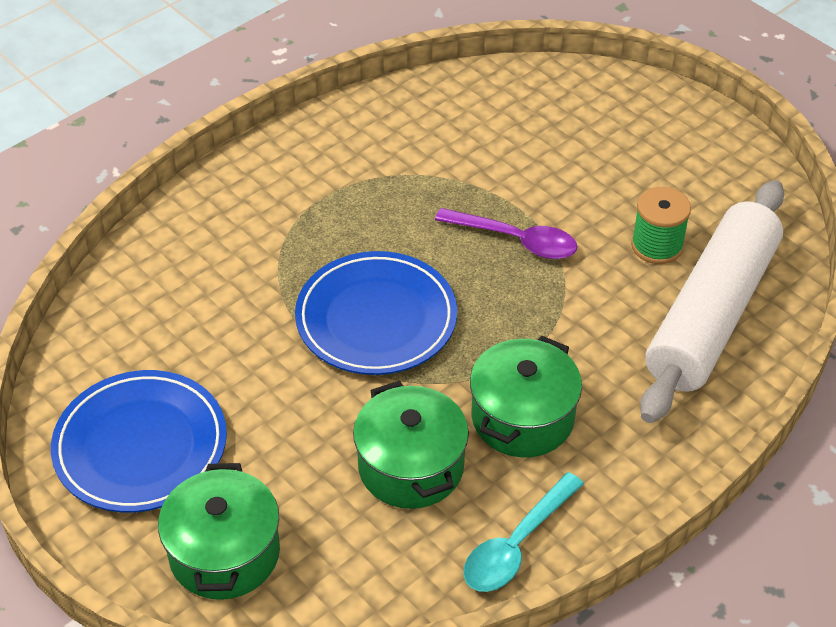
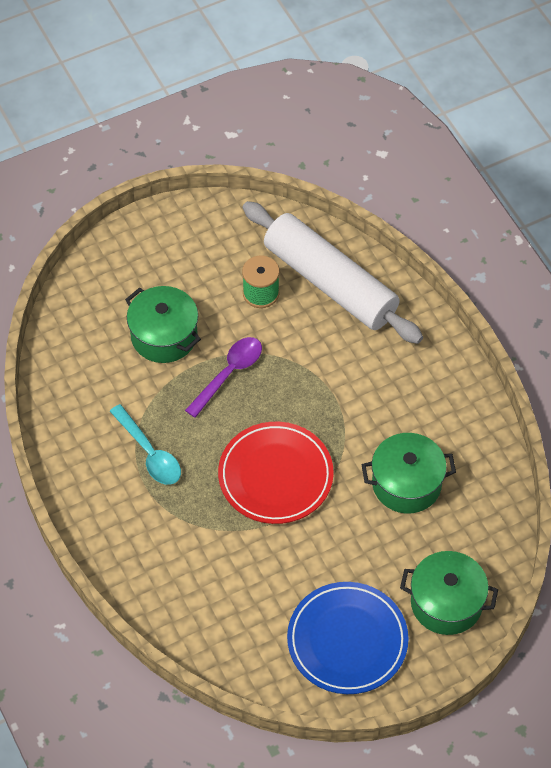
camera: 75 degrees left, 10 degrees up
blue plate [295,251,457,375] -> red plate [218,422,334,524]
turquoise spoon [463,472,584,592] -> turquoise spoon moved to [110,404,181,485]
green pot [470,336,582,457] -> green pot moved to [125,286,201,363]

